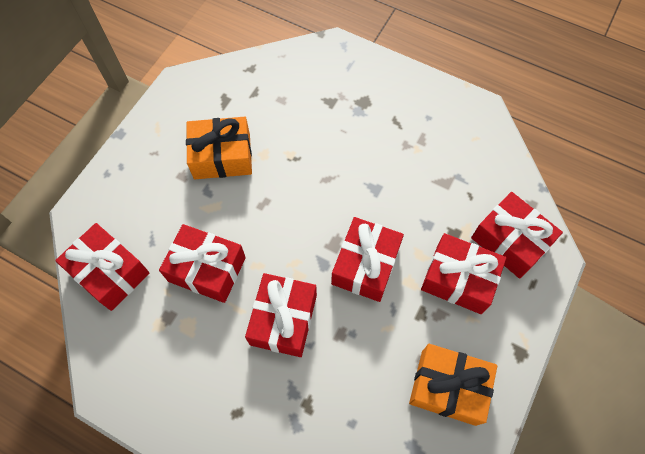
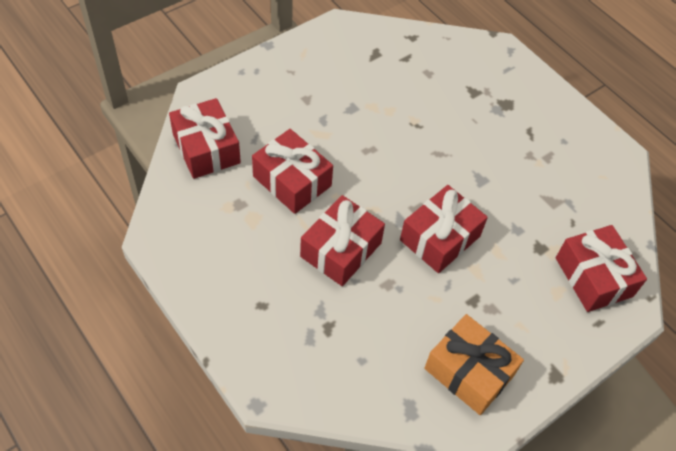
camera: 20 degrees right, 10 degrees down
orange gift [186,117,252,179] -> none
red gift [421,233,506,314] -> none

